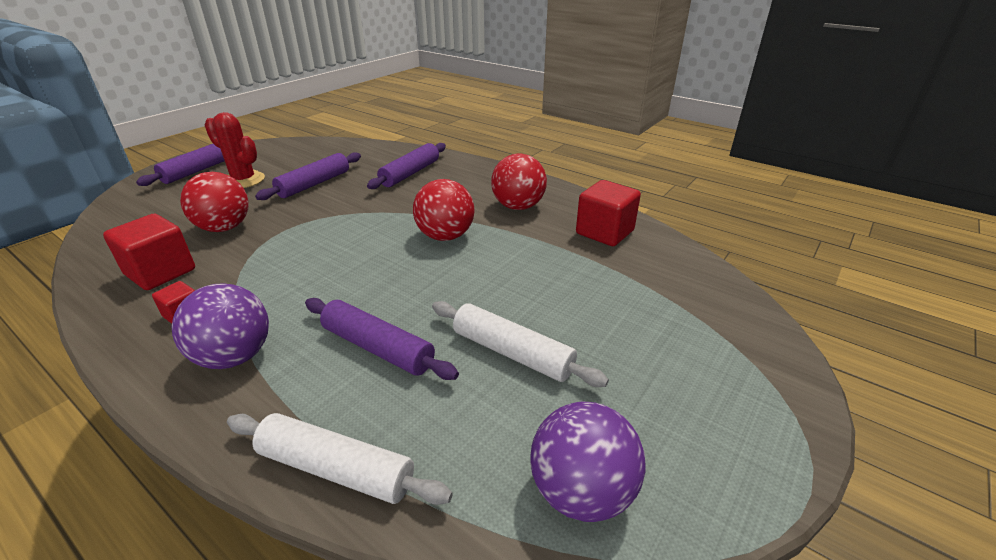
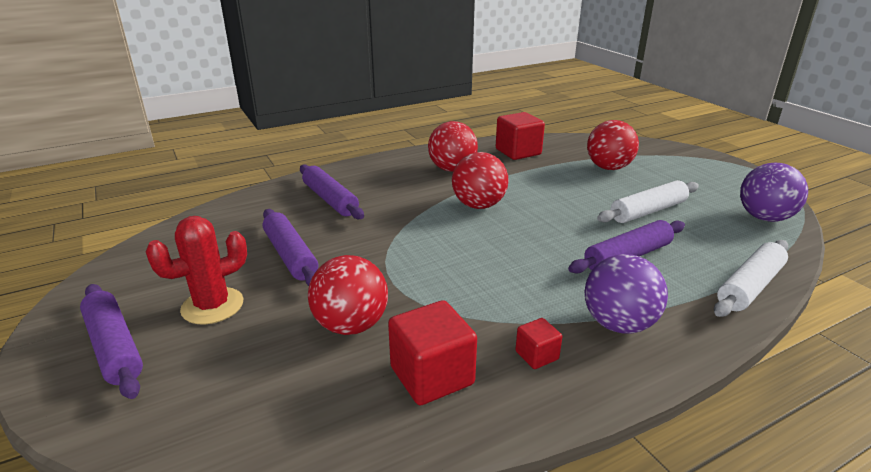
camera: 65 degrees left, 5 degrees down
none -> red ball [587,120,639,170]

